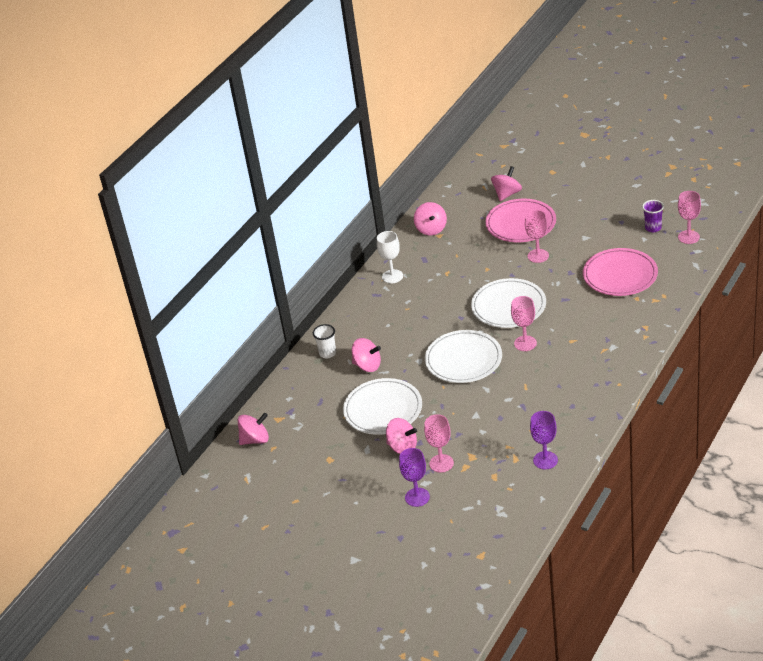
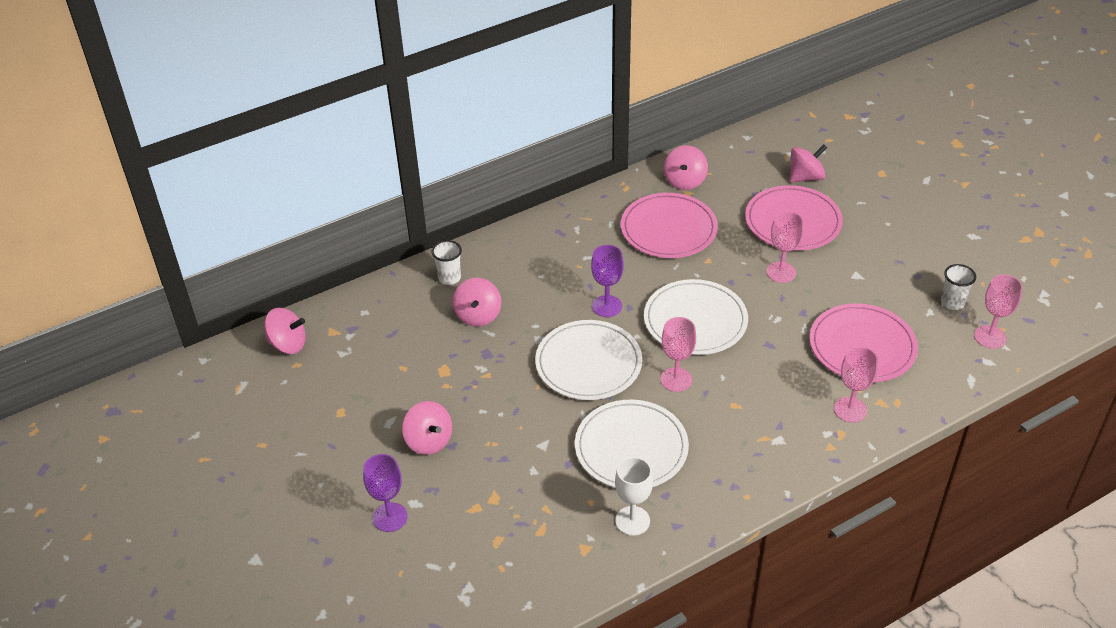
camera: 25 degrees right, 5 degrees up
white plate [343,378,422,435] -> white plate moved to [575,400,689,488]
pink spinning top [352,338,381,372] -> pink spinning top turned 45 degrees clockwise [452,278,501,327]
white goblet [377,231,403,284] -> white goblet moved to [615,457,653,536]
pink goblet [424,414,454,473] -> pink goblet moved to [834,346,878,423]
purple goblet [530,411,558,469] -> purple goblet moved to [591,245,624,317]
purple cup [642,200,664,232] -> white cup [941,264,976,310]
none -> pink plate [621,193,718,258]

